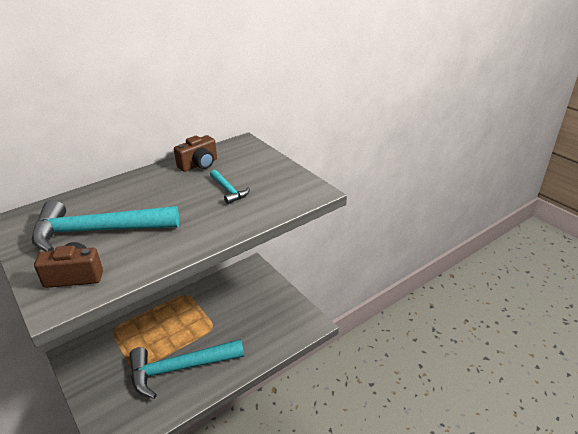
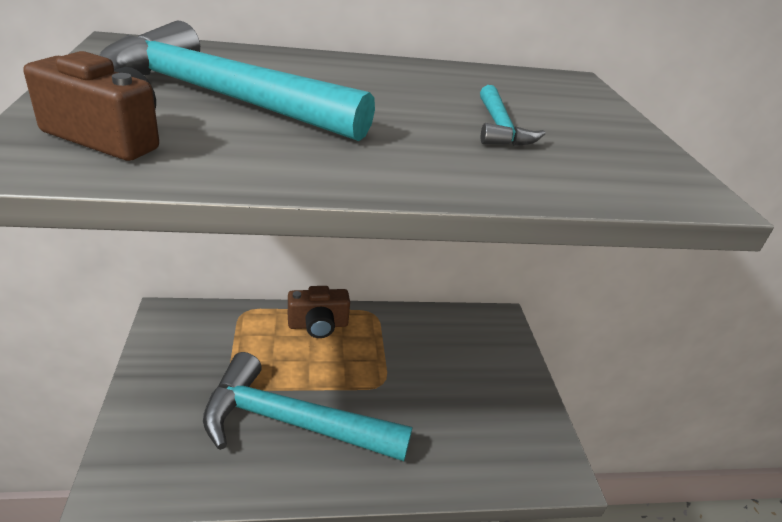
camera: 25 degrees right, 0 degrees up
brown camera [174,135,217,172] -> brown camera moved to [288,286,350,338]

